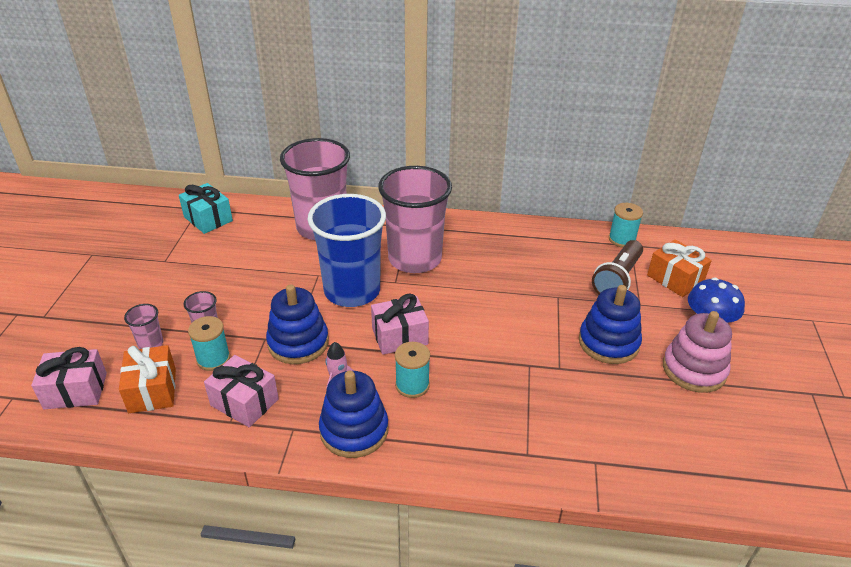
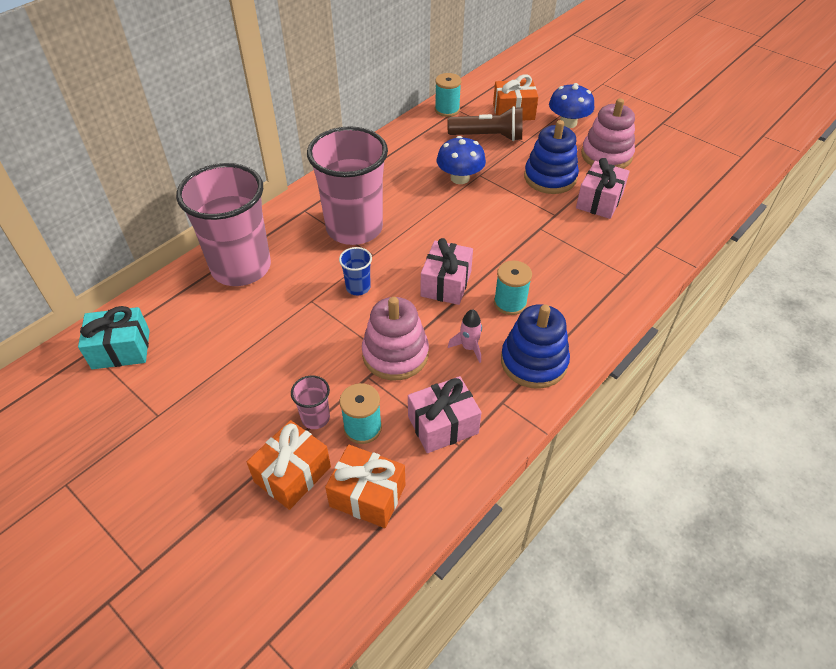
camera: 55 degrees left, 10 degrees up
pink gift [31,347,107,409] -> pink gift moved to [576,158,630,219]
pink cup [124,304,163,349] -> orange gift [247,420,331,510]
blue stacking toy [266,284,329,364] -> pink stacking toy [362,297,429,380]
blue cup [307,194,386,307] -> blue cup [339,247,372,295], size x0.40
brown flashlight [592,240,643,294] -> brown flashlight turned 60 degrees counterclockwise [447,106,523,141]
none -> blue mushroom [437,136,486,184]

